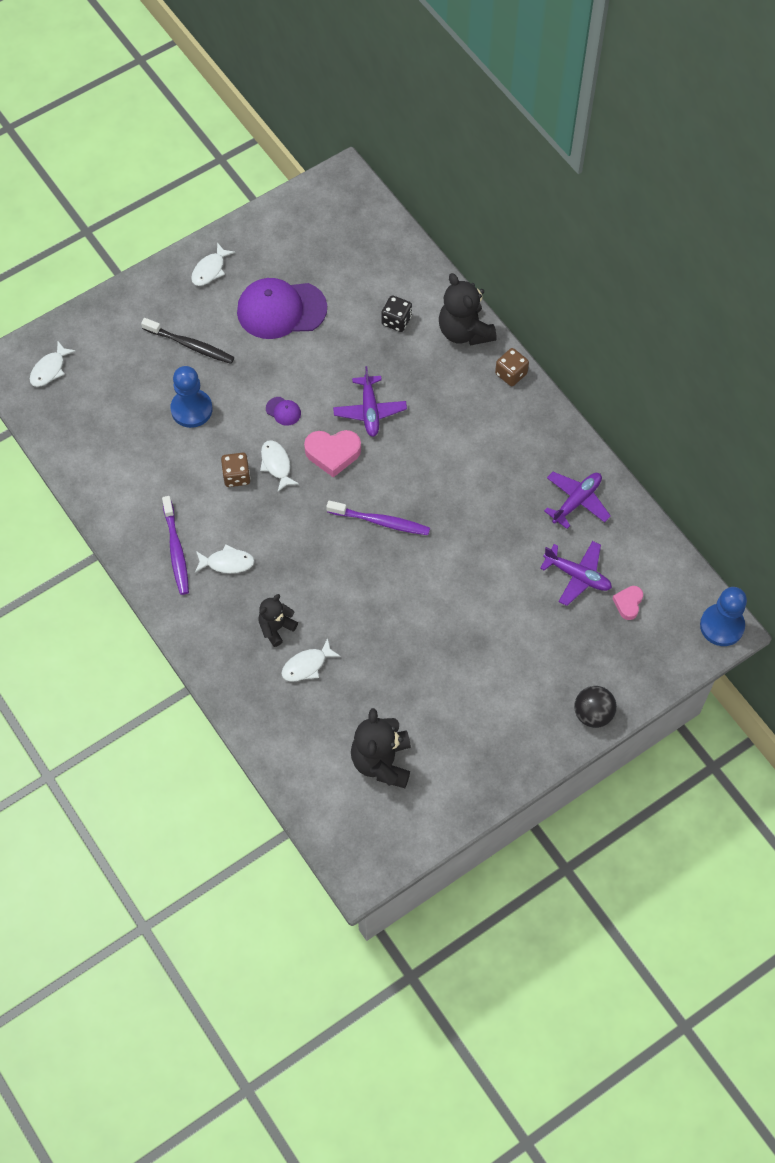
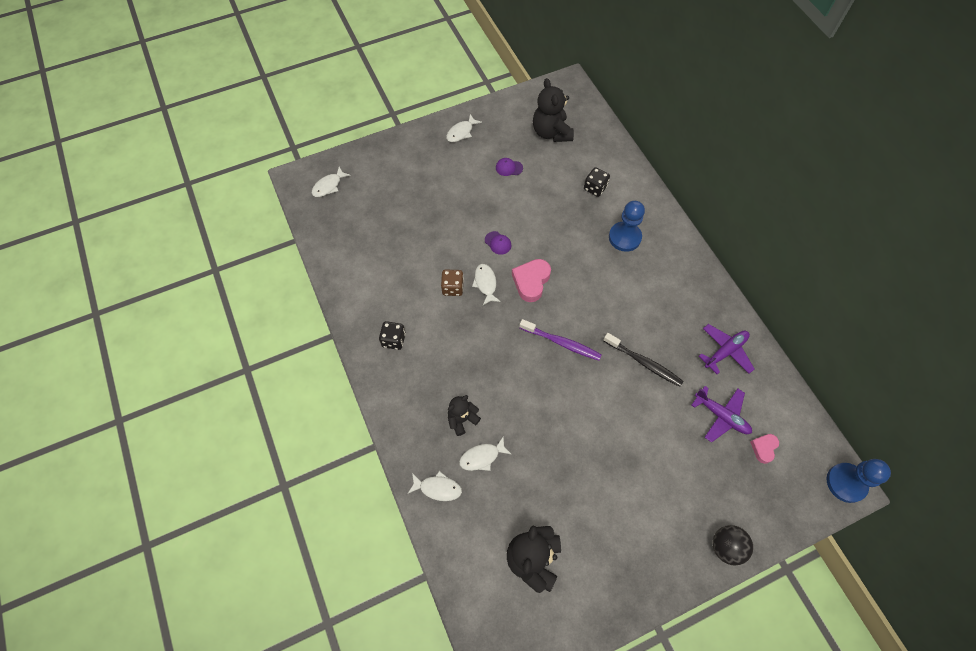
camera: 10 degrees right, 0 degrees up
black toothbrush [141,318,234,364] -> black toothbrush moved to [604,333,684,387]
purple toothbrush [162,496,189,595] -> black dice [379,321,406,350]
blue pawn [170,366,213,428] -> blue pawn moved to [609,201,645,252]
white fish [195,545,255,573] -> white fish moved to [407,471,462,501]
purple cap [237,278,327,339] -> purple cap [496,158,523,176], size x0.40
pink heart [304,430,361,478] -> pink heart turned 105 degrees clockwise [512,259,551,302]
purple plane [333,366,407,437] -> none
black teddy bear [439,273,496,345] -> black teddy bear moved to [533,78,574,142]
brown dice [495,348,529,386] -> none

